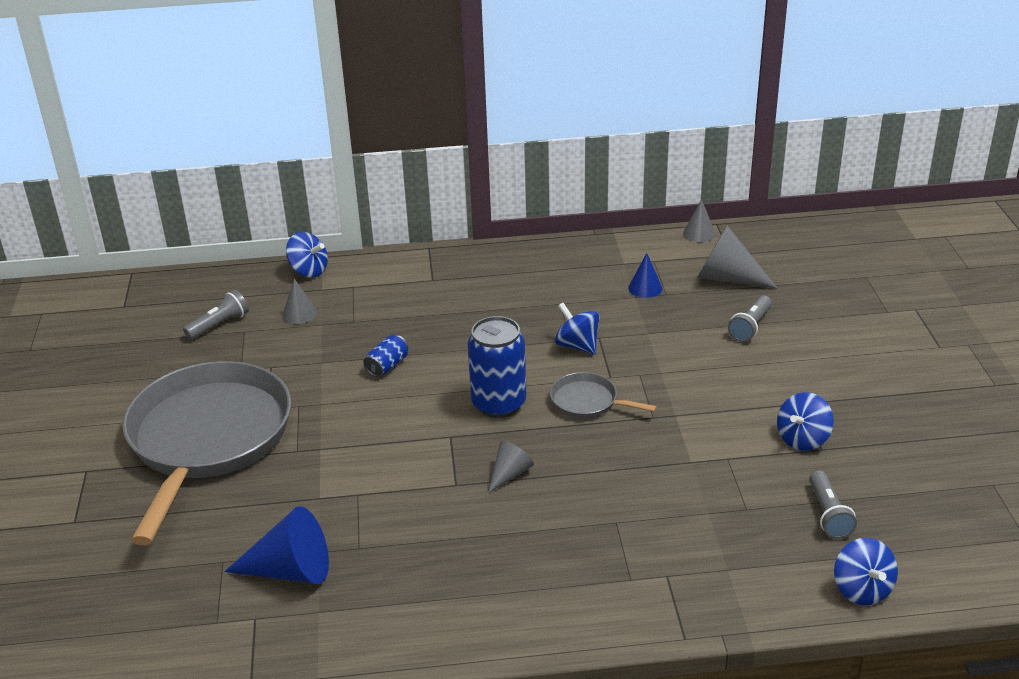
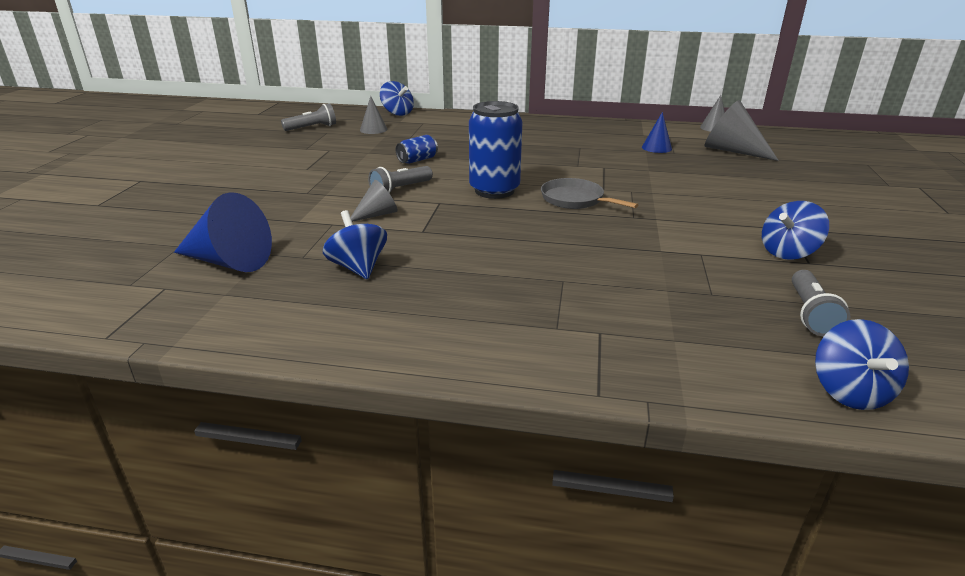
camera: 15 degrees right, 5 degrees down
grey pan [122,361,291,545] -> none
grey cone [488,440,534,493] -> grey cone moved to [351,180,397,222]
blue spinning top [555,303,600,355] -> blue spinning top moved to [323,210,387,279]
grey flashlight [728,295,772,342] -> grey flashlight moved to [368,166,433,194]

